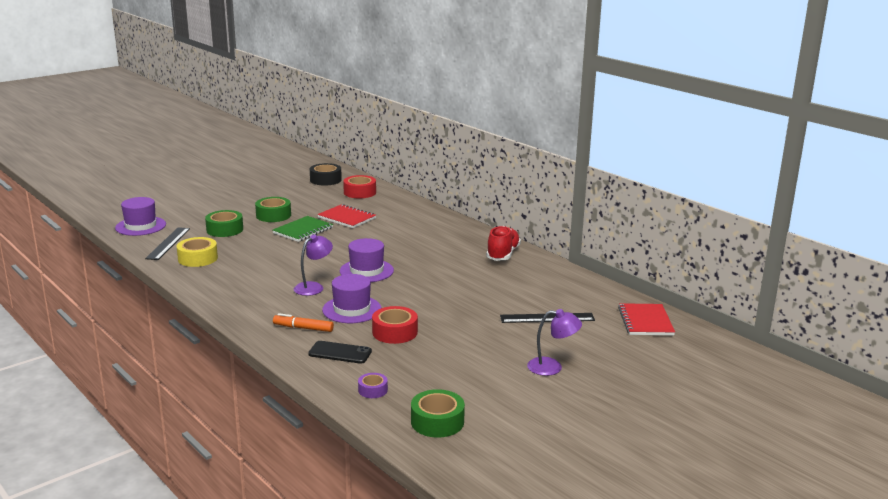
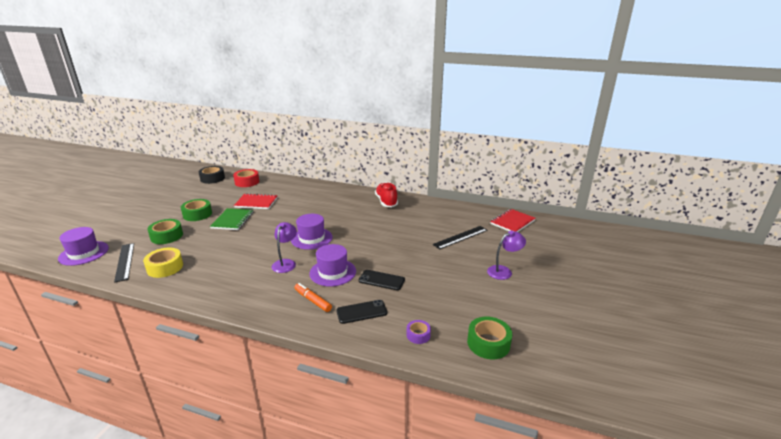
camera: 30 degrees left, 5 degrees up
orange marker [273,313,334,332] -> orange marker turned 60 degrees clockwise [294,283,332,312]
red tape [372,306,418,344] -> black phone [358,270,405,291]
red notebook [618,303,675,335] -> red notebook turned 75 degrees clockwise [490,209,536,232]

